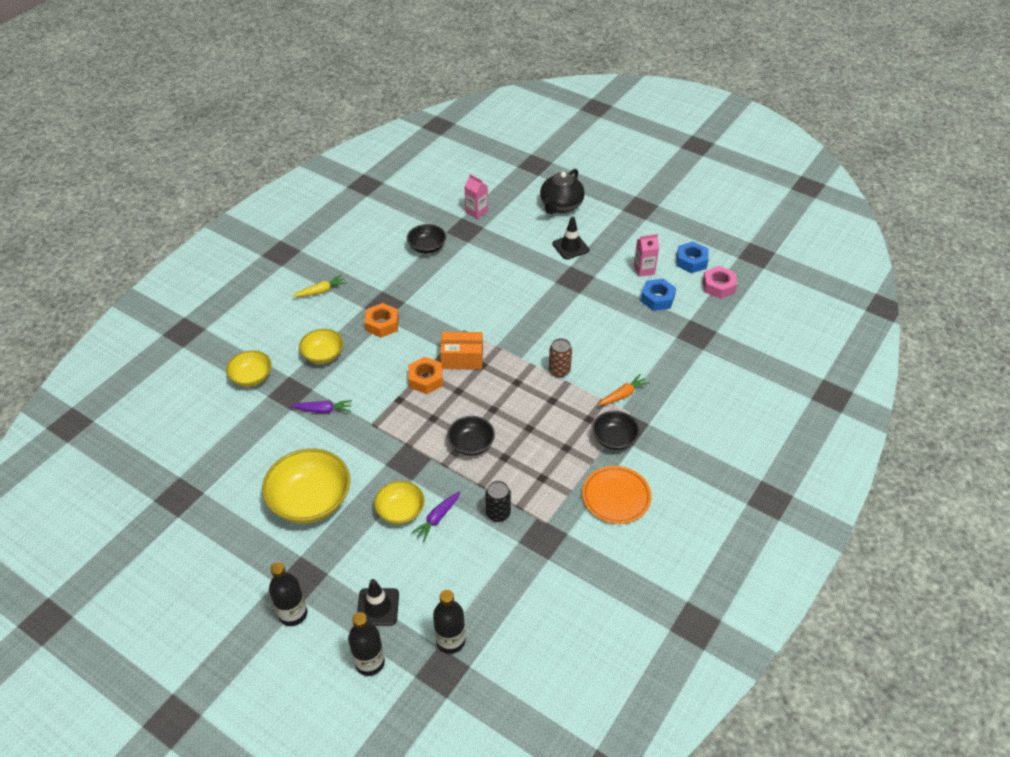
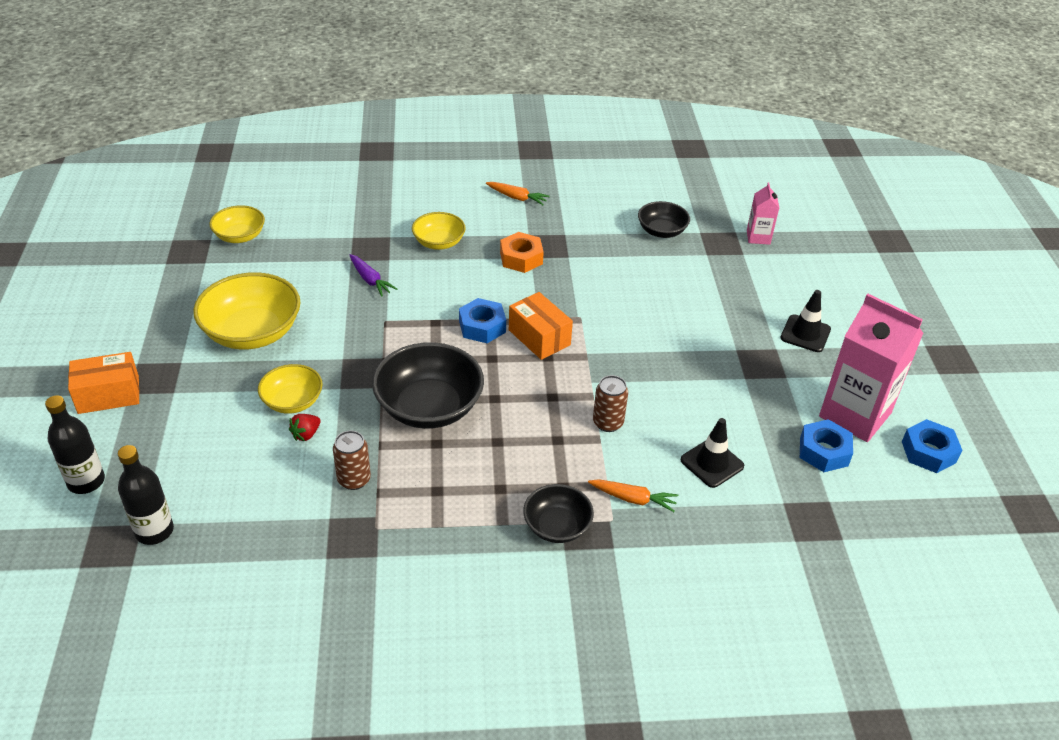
camera: 50 degrees right, 5 degrees down
yellow bowl [226,351,272,387] -> yellow bowl moved to [210,205,265,243]
black bottle [269,562,307,626] -> orange box [68,352,139,414]
yellow carrot [292,275,347,297] -> orange carrot [486,182,550,205]
black traffic cone [357,579,399,626] -> black traffic cone moved to [681,418,744,488]
orange nut [408,357,443,394] -> blue nut [459,298,506,343]
purple carrot [411,491,460,542] -> red strawberry [289,414,320,441]
black bowl [447,416,495,456] -> black bowl [372,342,484,429], size x1.73
black can [485,481,511,522] -> brown can [333,431,371,490]
black teapot [540,169,585,214] -> none
orange plate [582,466,652,524] -> none
pink carton [634,234,659,277] -> pink carton [819,294,924,442], size x2.04
pink nut [703,266,737,299] -> none

